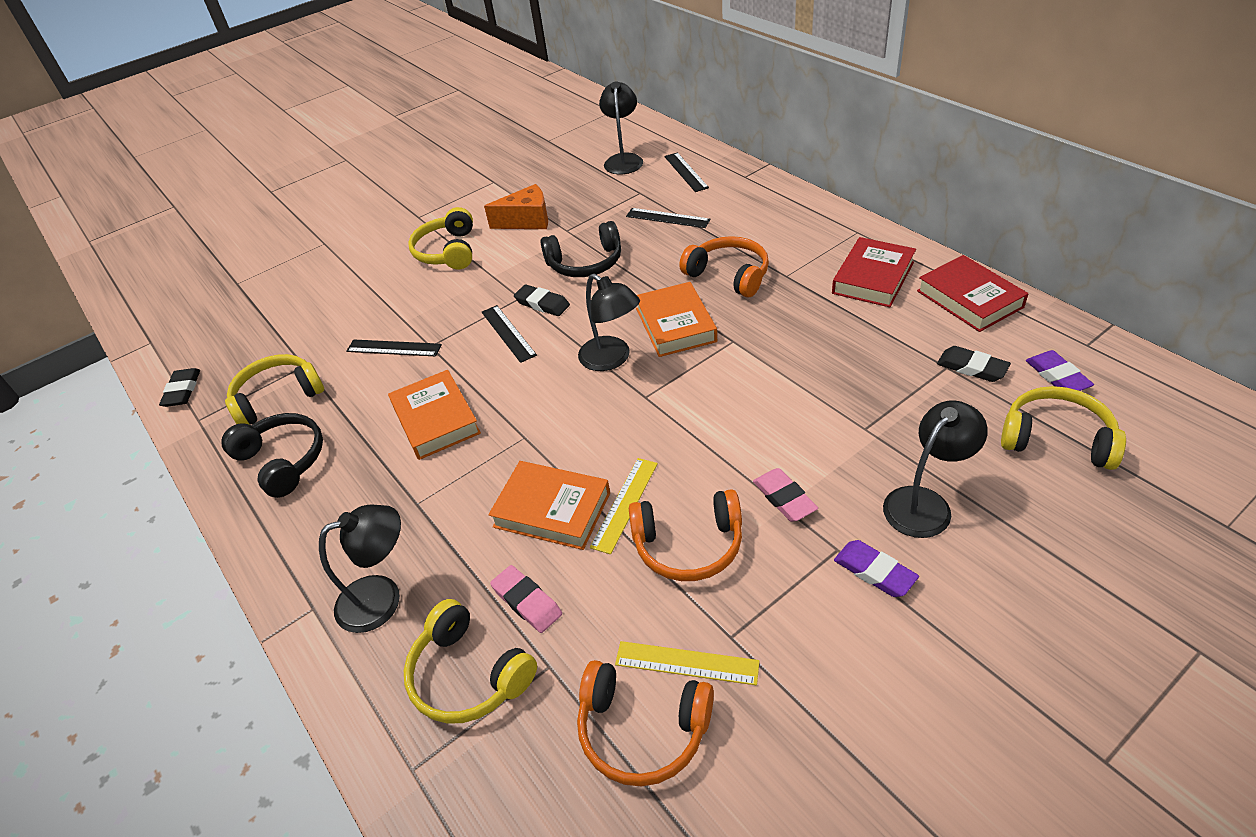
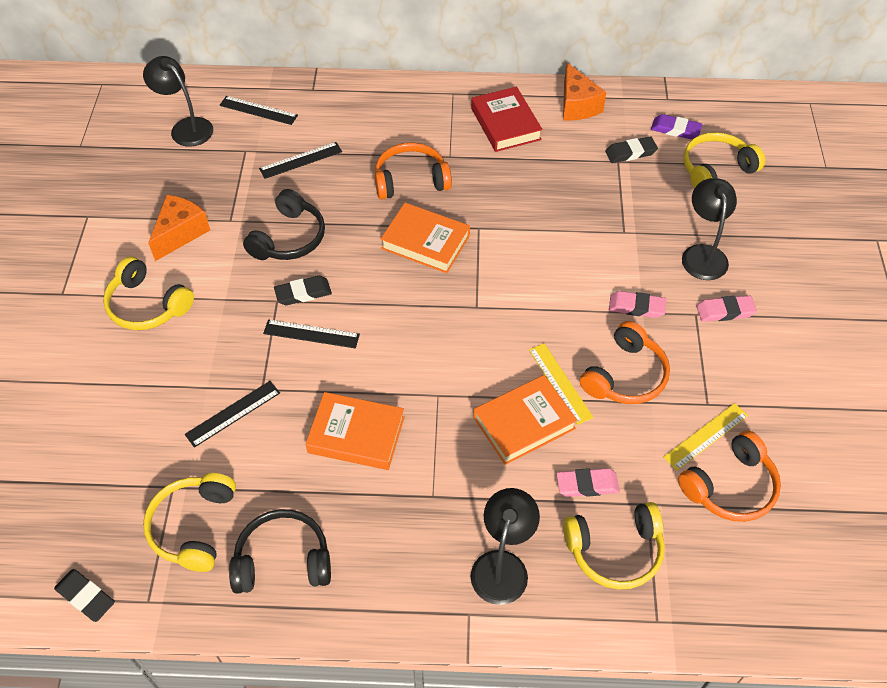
camera: 55 degrees left, 10 degrees up
black lamp [578,274,640,371] -> none
purple eraser [834,540,919,597] -> pink eraser [697,296,757,322]
red book [917,255,1029,332] -> orange cheese [563,63,607,121]

